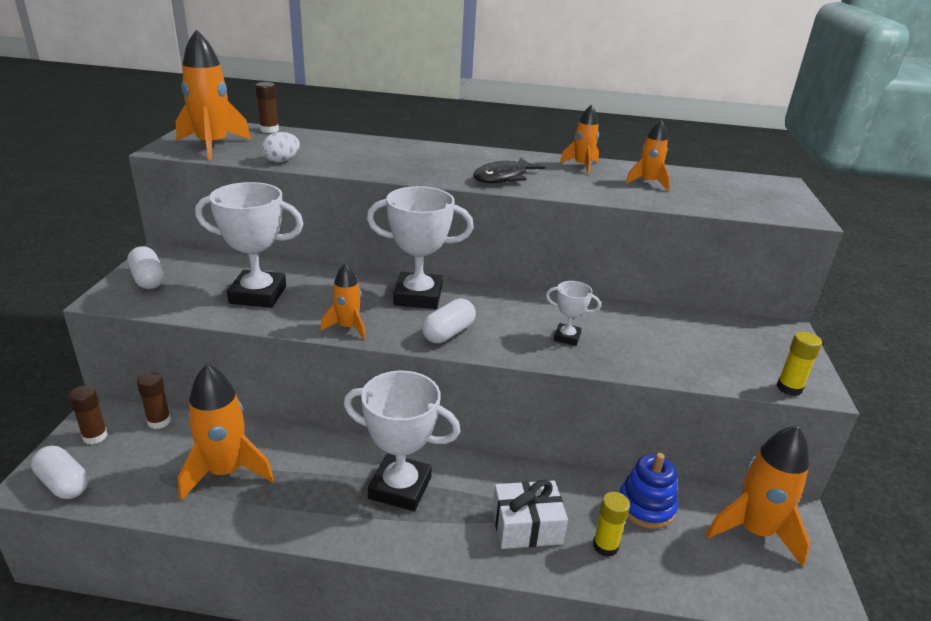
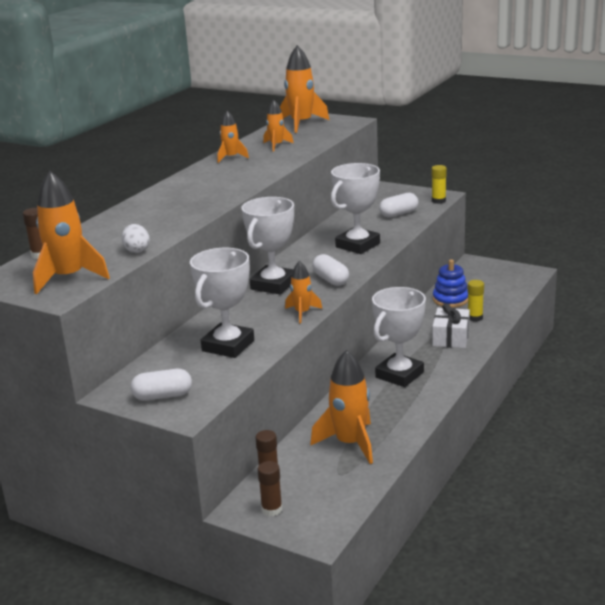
camera: 65 degrees left, 5 degrees down
white capsule [31,446,89,499] -> white capsule moved to [379,193,419,218]
black fish [473,157,545,183] -> none
white trophy [546,281,601,346] -> white trophy [331,163,380,254], size x2.01
orange rocket [706,425,810,567] -> orange rocket moved to [280,45,329,133]

